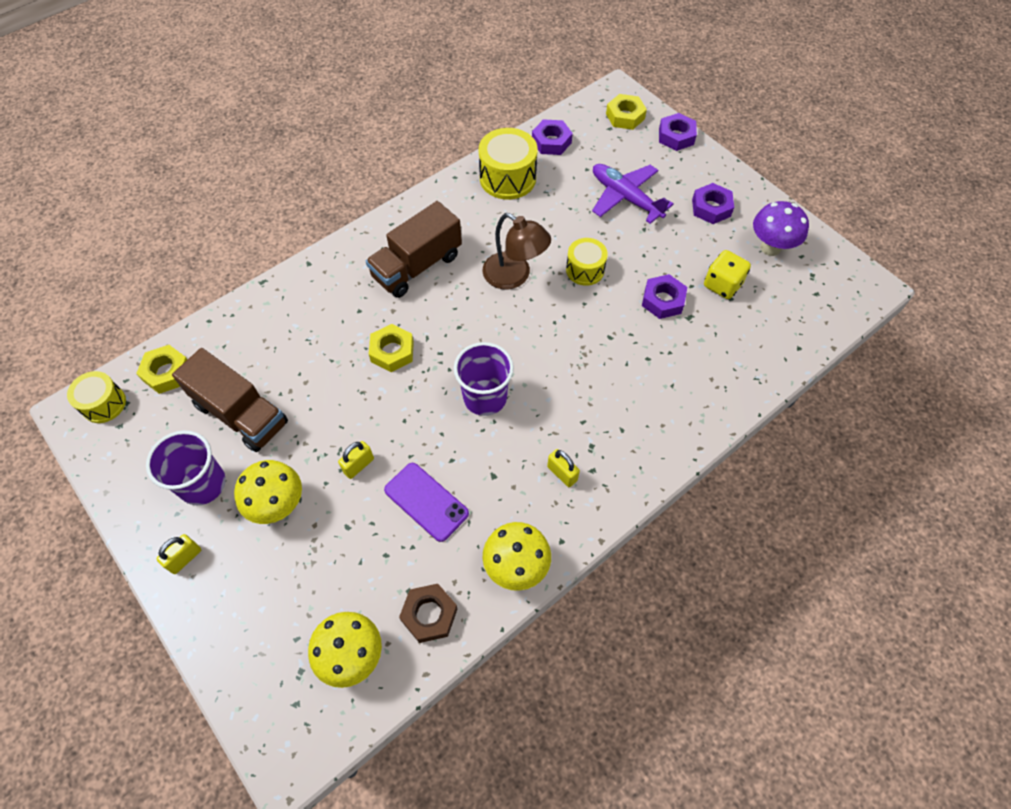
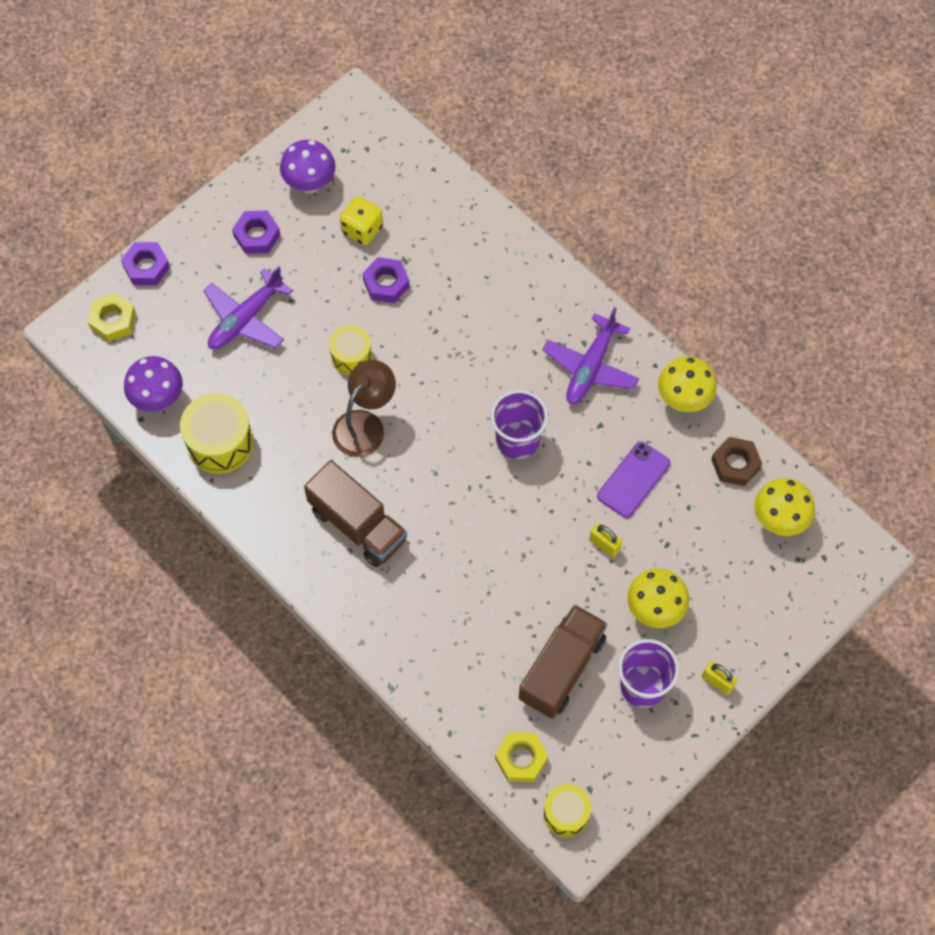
camera: 95 degrees left, 5 degrees up
yellow nut [369,324,414,372] -> none
purple nut [532,119,573,155] -> purple mushroom [124,356,183,412]
yellow padlock [547,449,580,487] -> purple plane [543,307,639,405]

